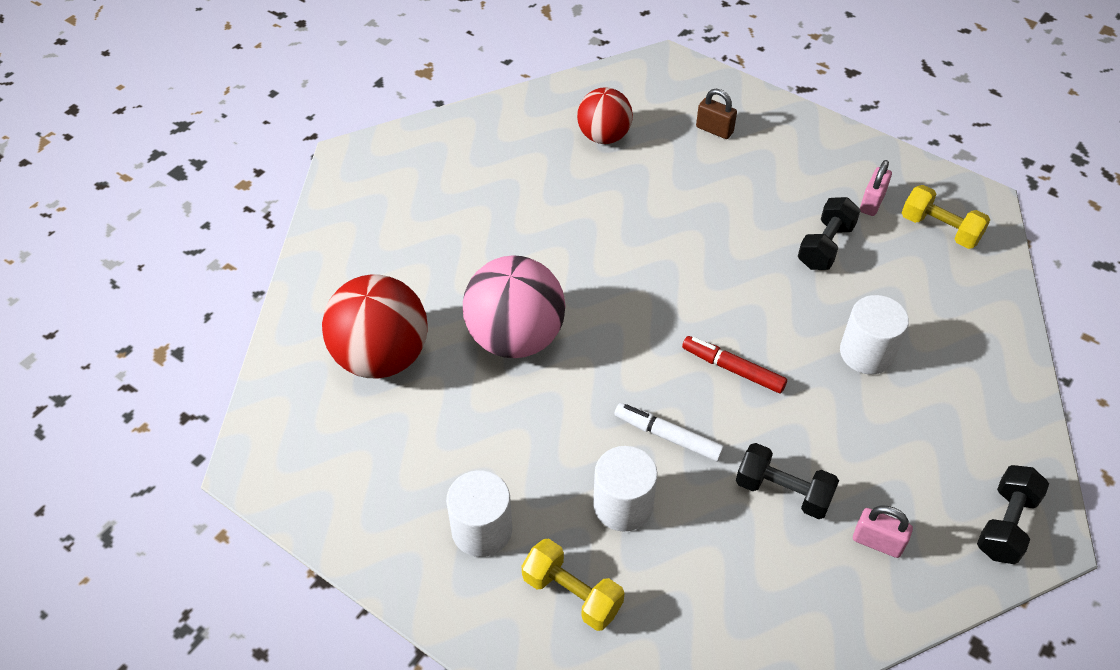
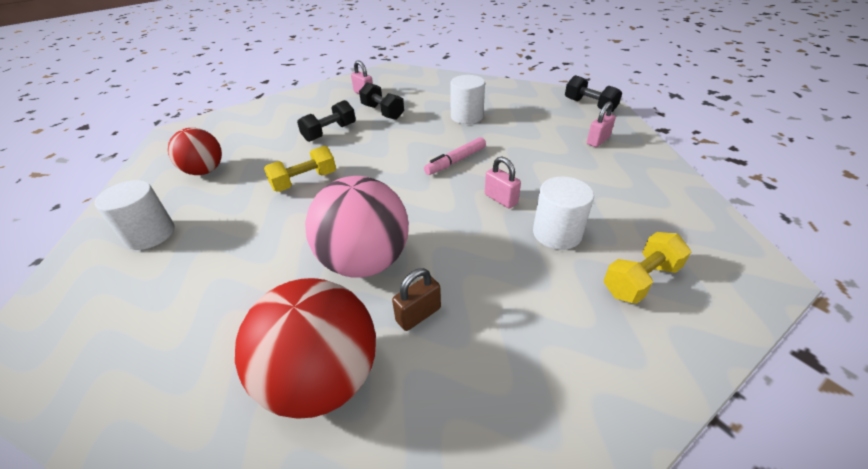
camera: 70 degrees left, 10 degrees down
white cylinder [446,470,512,557] -> white cylinder moved to [95,180,175,250]
white marker [615,403,724,461] -> pink padlock [485,156,521,208]
red marker [682,336,787,393] -> pink marker [424,137,486,175]
brown padlock [696,89,737,139] -> brown padlock moved to [392,268,441,331]
black dumbbell [736,443,839,519] -> black dumbbell moved to [297,100,356,142]
yellow dumbbell [902,185,990,249] -> yellow dumbbell moved to [264,146,336,192]

